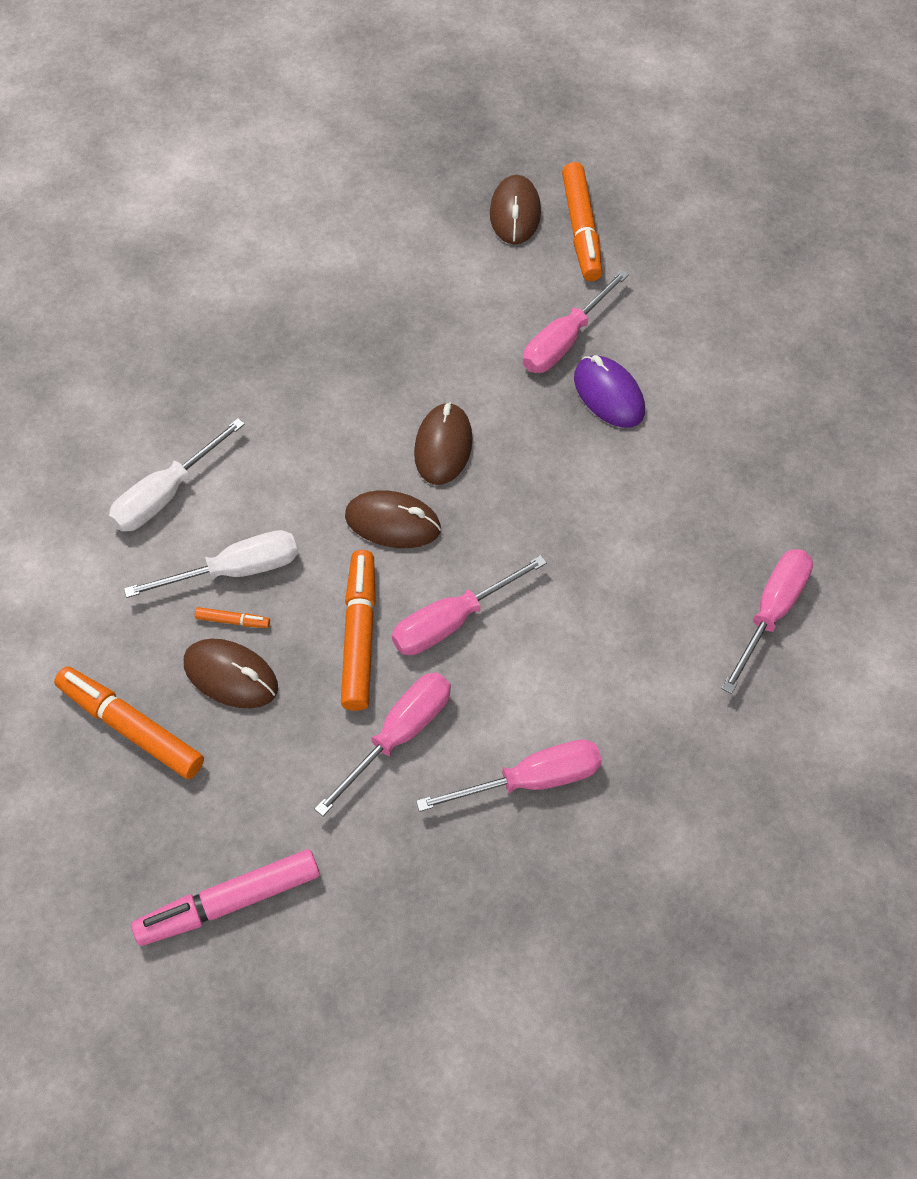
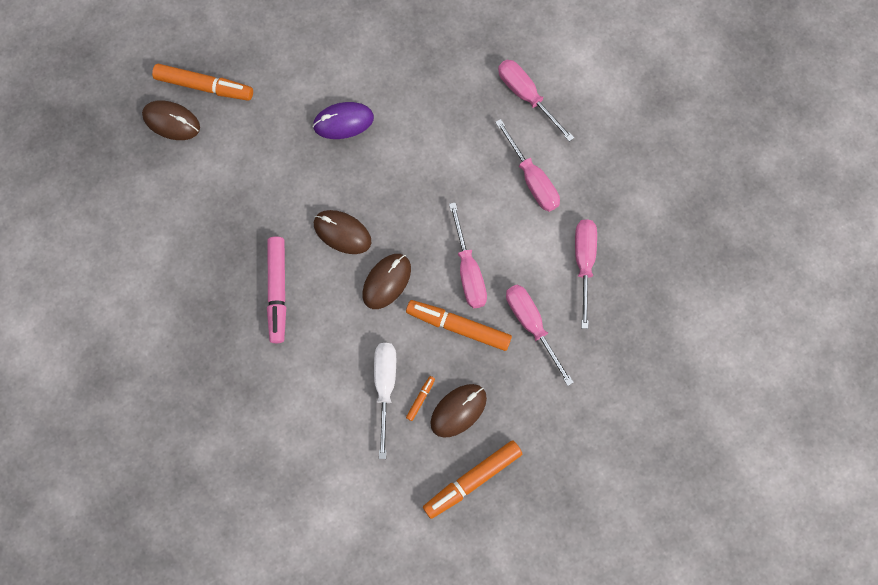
camera: 70 degrees left, 15 degrees up
white screwdriver [109,418,245,531] -> none
pink marker [131,849,320,946] -> pink marker moved to [267,237,286,343]
pink screwdriver [523,270,629,373] -> pink screwdriver moved to [495,119,560,212]

